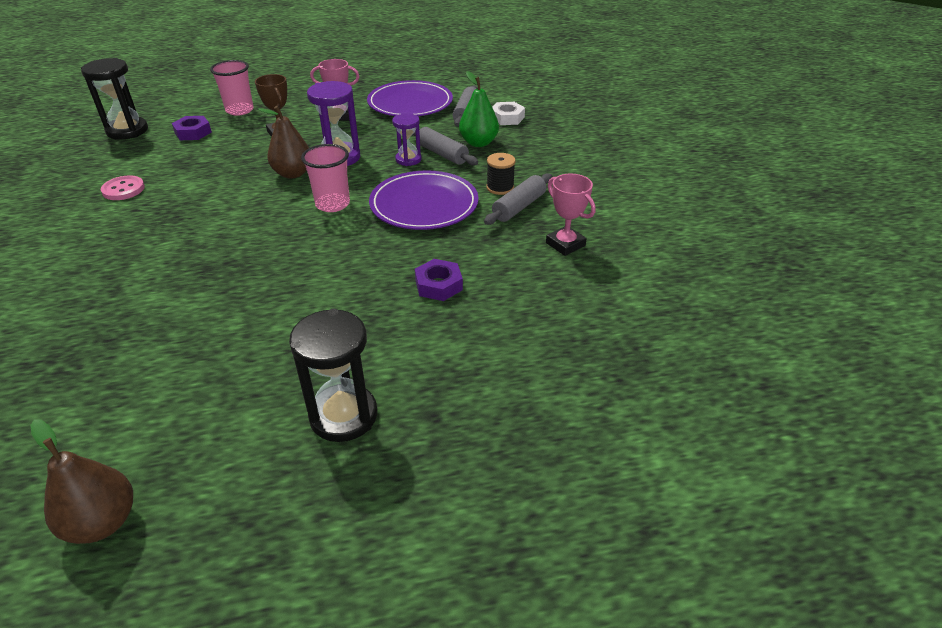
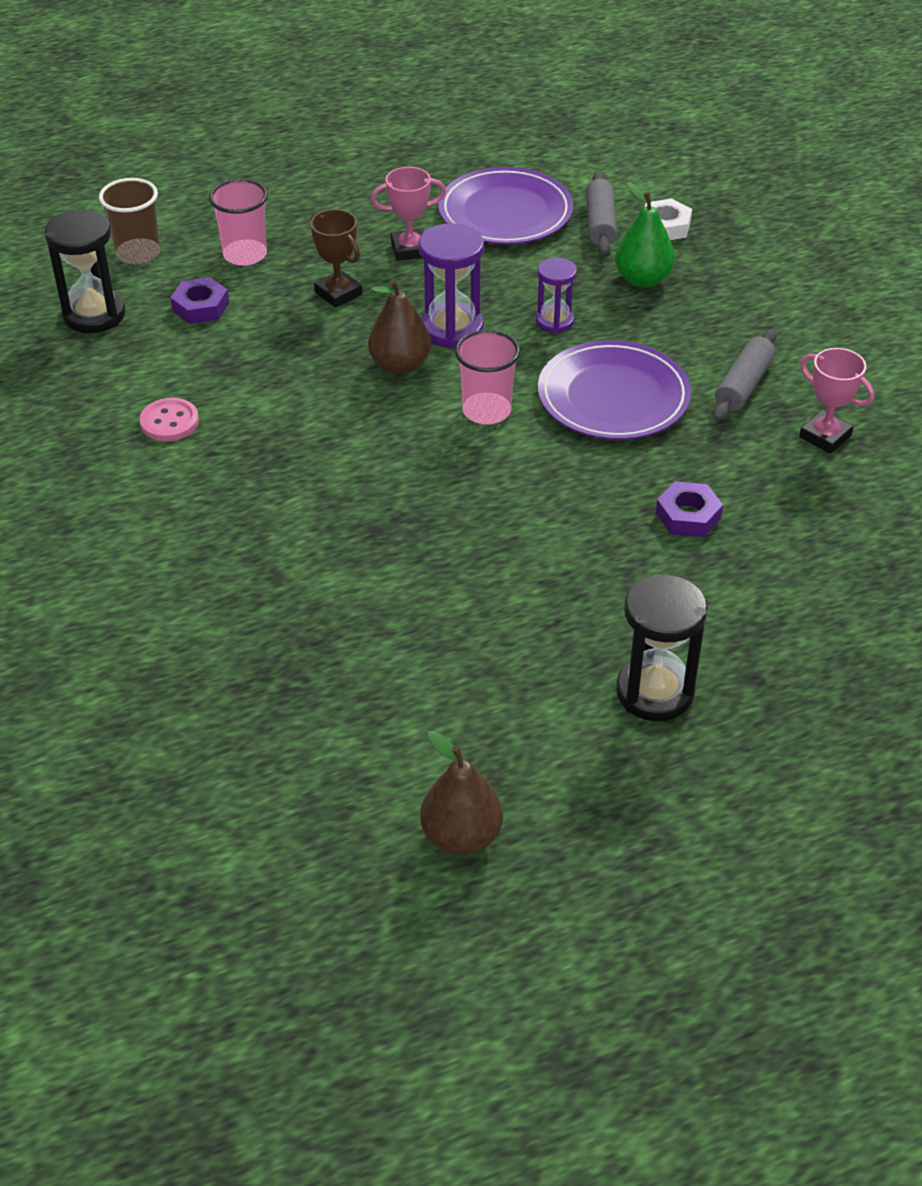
camera: 10 degrees left, 5 degrees up
grey rolling pin [413,127,478,165] -> none
black spool [486,153,516,195] -> none
none -> brown cup [99,178,160,265]

